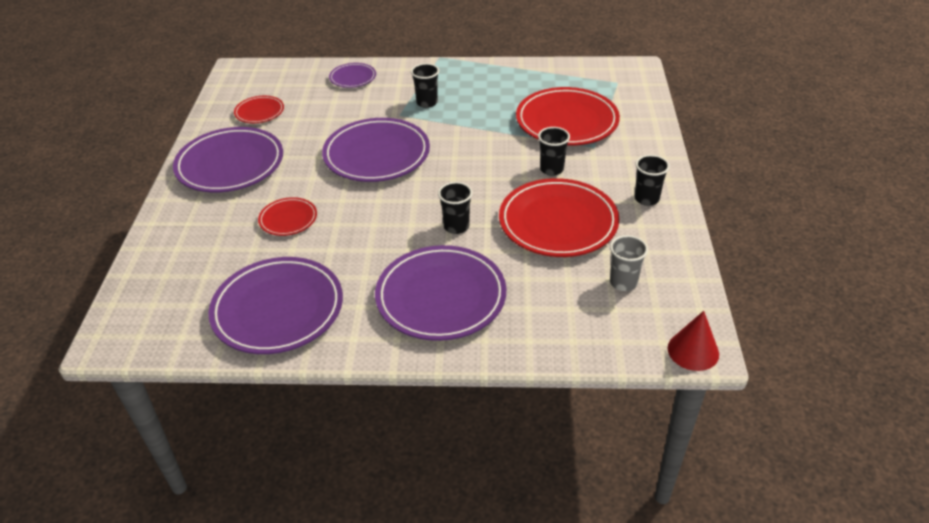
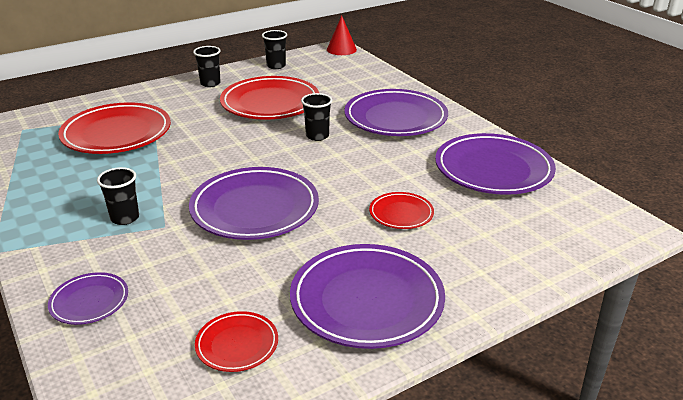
camera: 125 degrees left, 10 degrees down
black cup [538,127,570,176] -> black cup moved to [262,30,287,69]
grey cup [610,235,648,291] -> none

